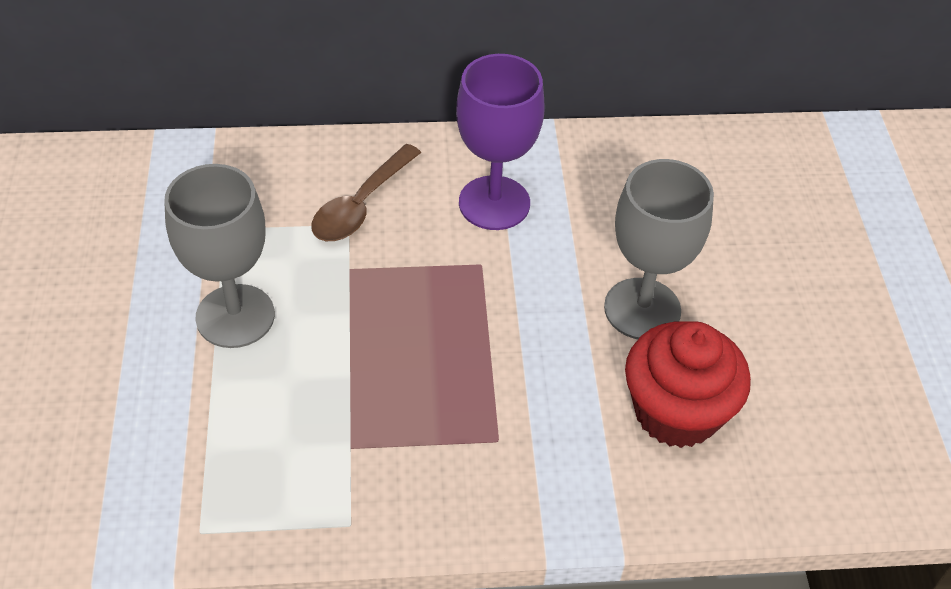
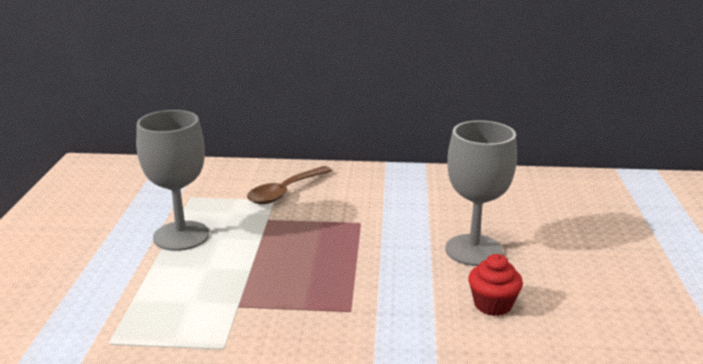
camera: 10 degrees right, 25 degrees down
purple goblet [456,54,545,230] -> none
red cupcake [625,321,751,448] -> red cupcake [468,254,523,316], size x0.56

